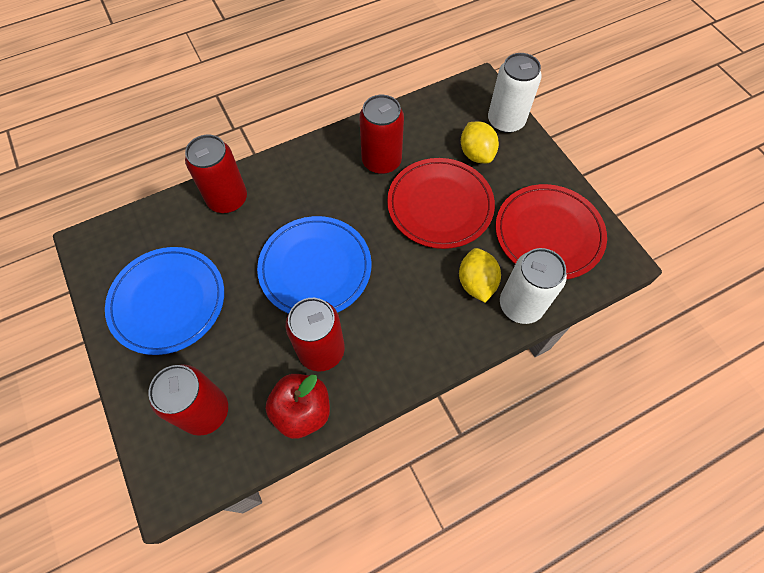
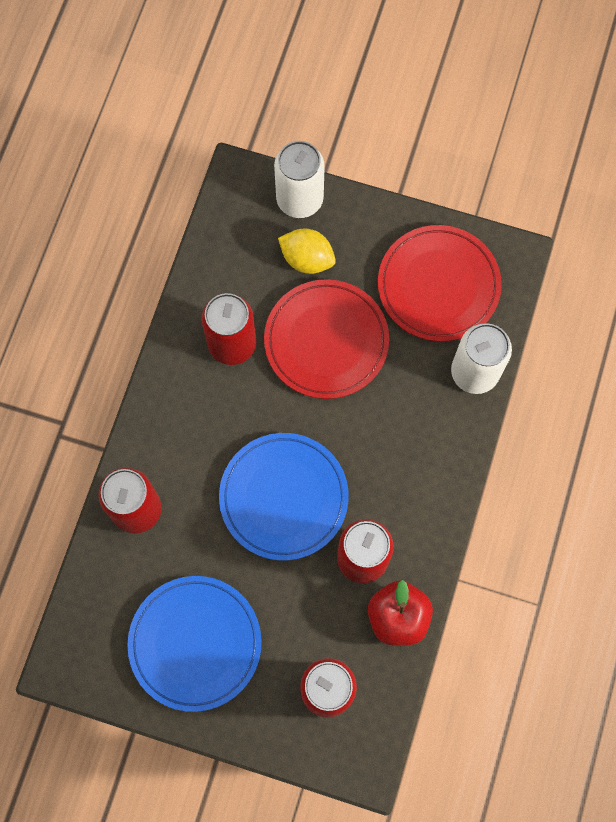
camera: 45 degrees left, 10 degrees up
yellow lemon [459,248,501,302] -> none

